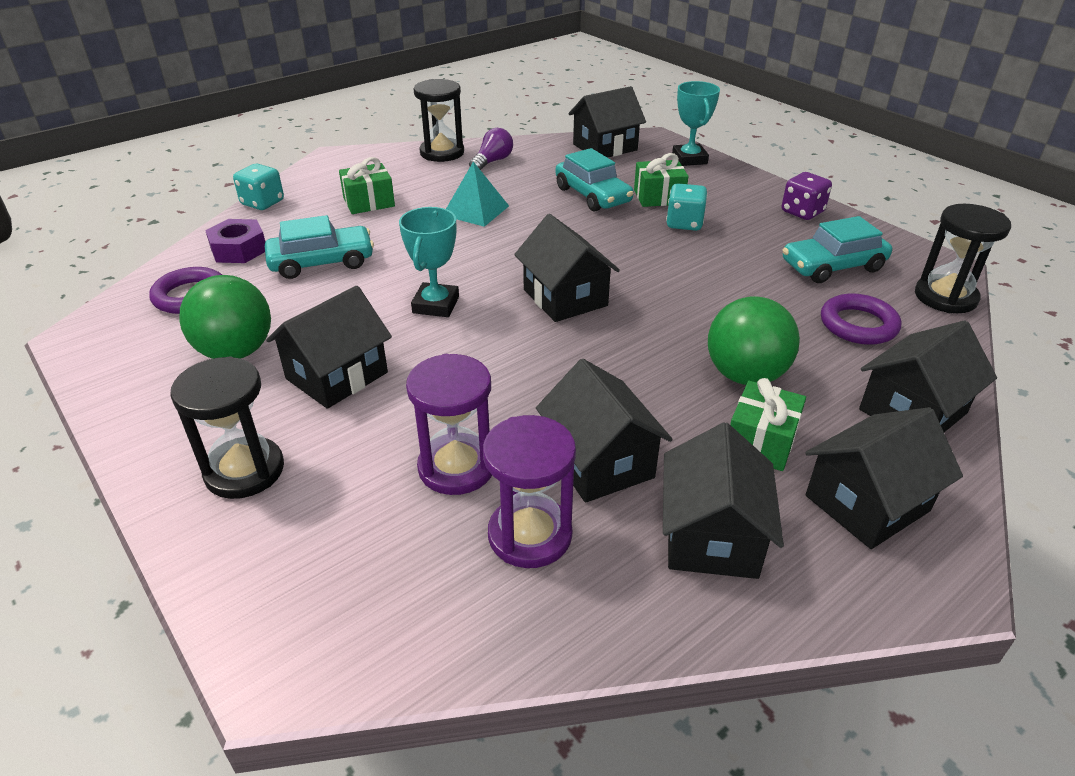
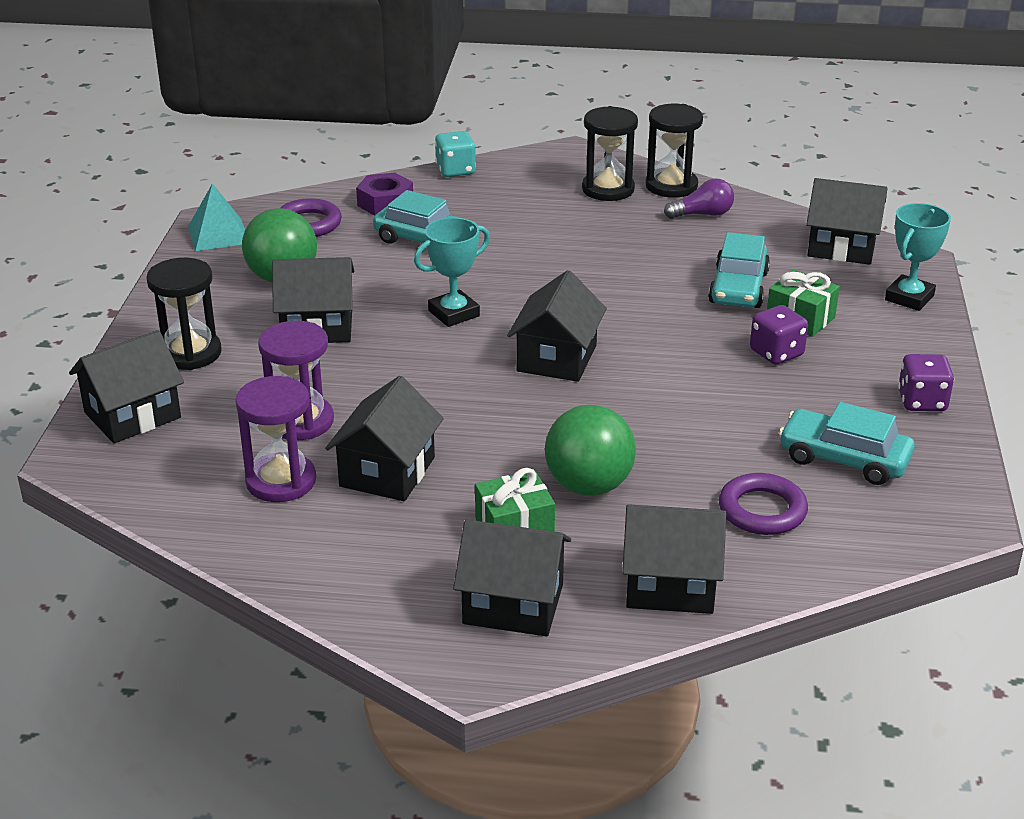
camera: 45 degrees right, 5 degrees down
green gift [339,157,395,214] -> none
turquoise pyramid [446,162,509,227] -> turquoise pyramid moved to [188,183,245,251]
black house [663,422,784,579] -> black house moved to [69,330,184,443]
turquoise dice [666,183,708,231] -> purple dice [750,305,808,365]
black hourglass [915,204,1011,313] -> black hourglass moved to [582,106,638,201]

